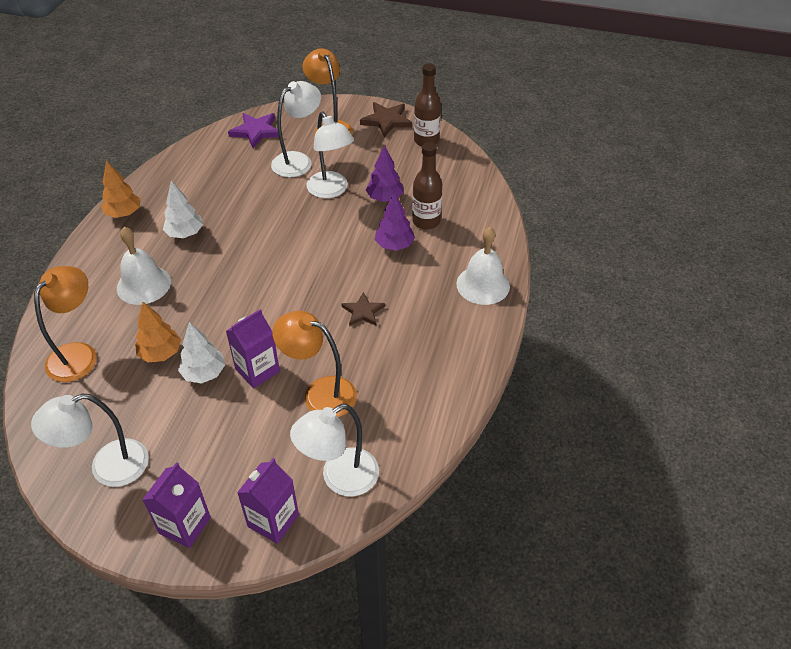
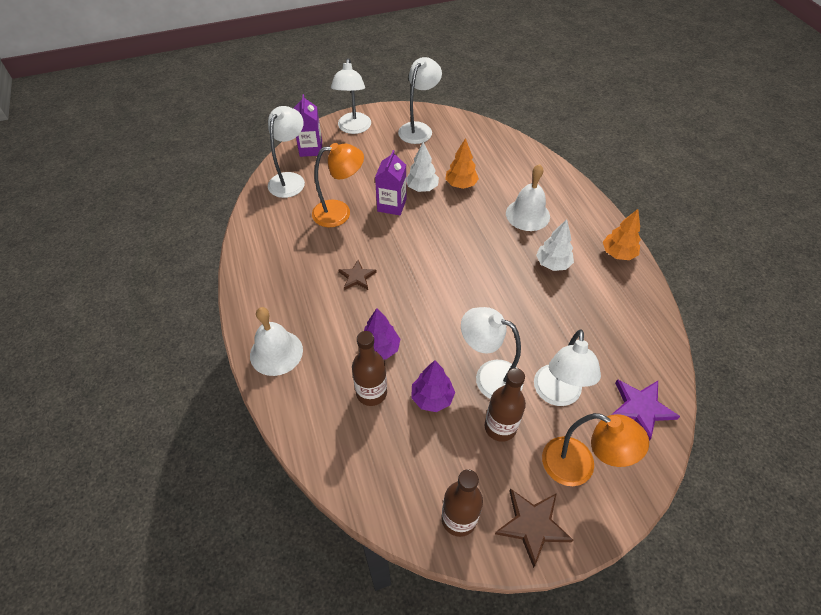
camera: 145 degrees right, 5 degrees up
orange lamp [34,266,97,382] -> none
purple carton [142,462,211,548] -> white lamp [331,58,371,134]
none -> brown bottle [485,368,526,442]

